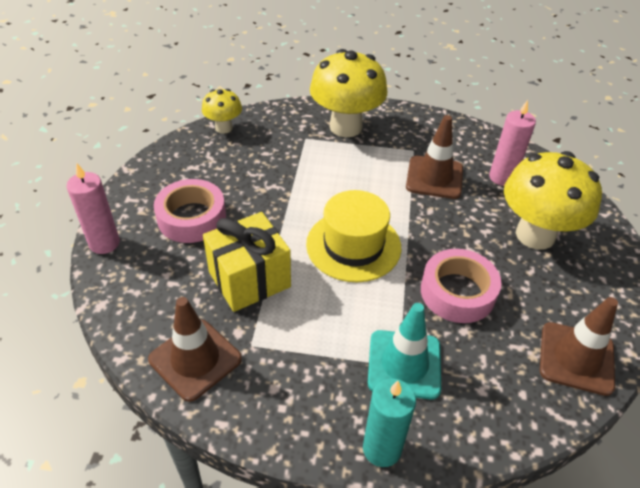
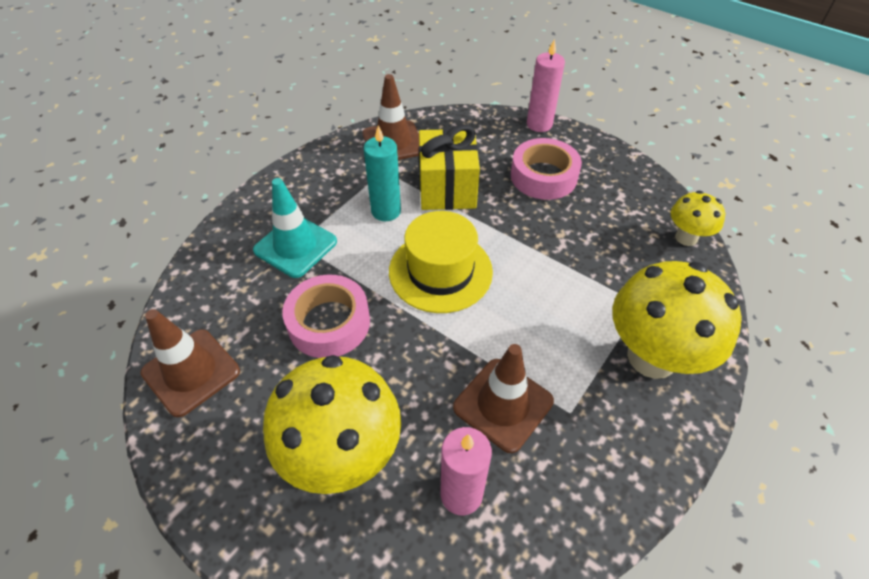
camera: 120 degrees right, 5 degrees up
turquoise candle [363,379,416,467] -> turquoise candle moved to [364,125,401,221]

